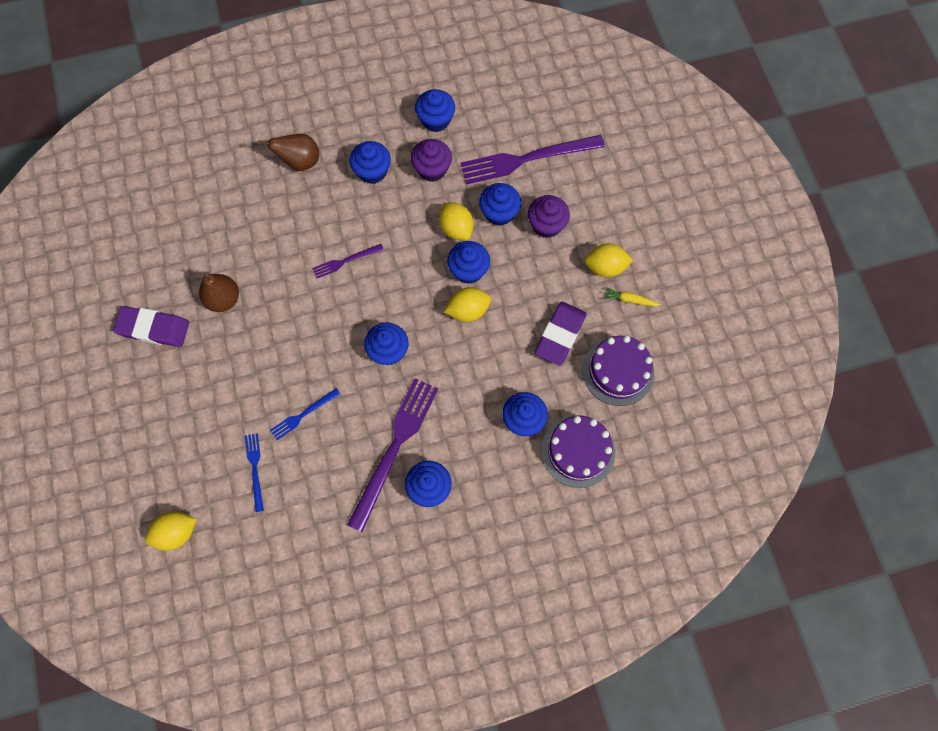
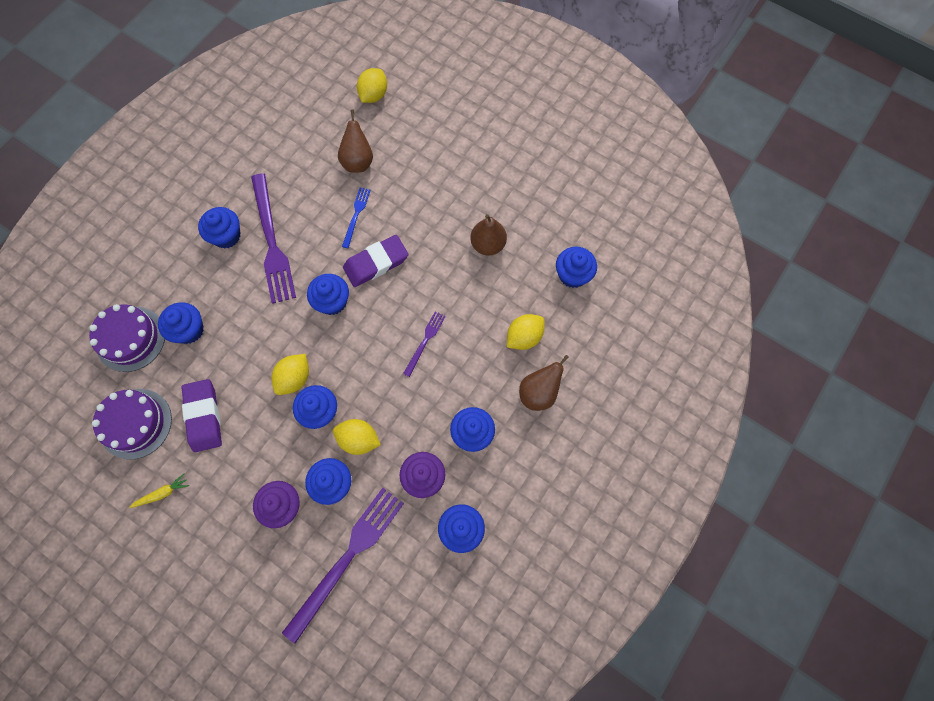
camera: 140 degrees right, 0 degrees up
purple eraser [113,306,189,347] -> purple eraser moved to [343,235,408,287]
blue fork [245,433,264,512] -> brown pear [338,110,373,173]
yellow lemon [585,244,633,277] -> yellow lemon moved to [507,314,545,350]
none -> blue cupcake [556,247,597,288]

